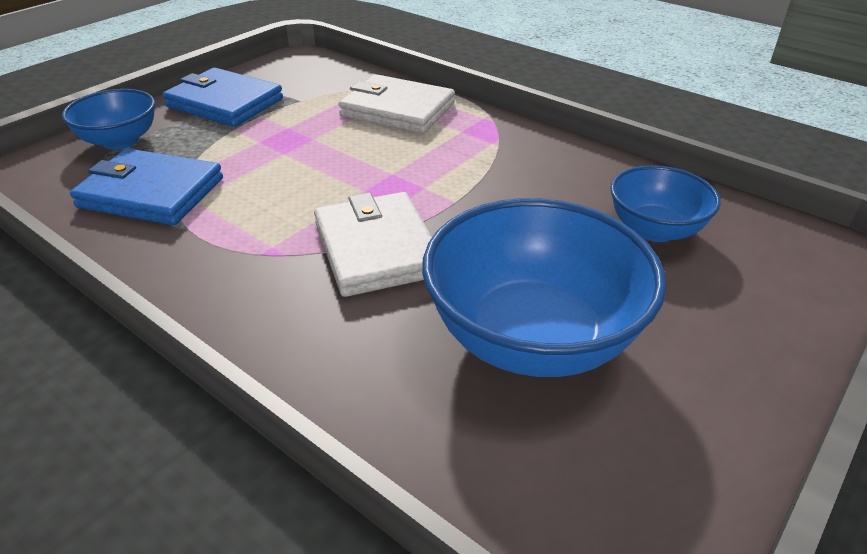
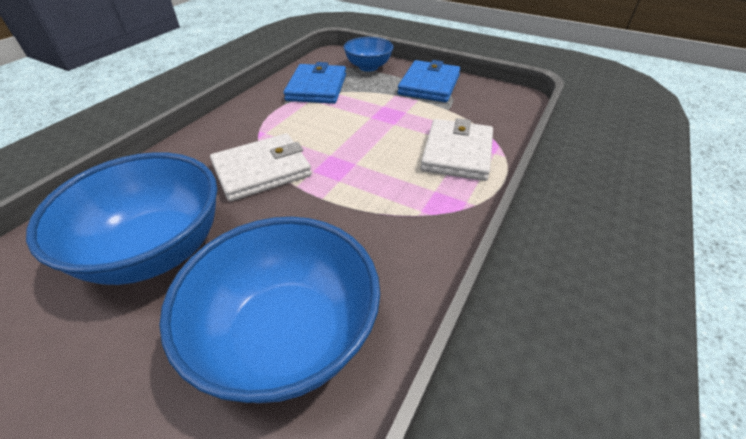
camera: 80 degrees right, 5 degrees up
blue bowl [610,165,721,242] -> blue bowl [159,217,380,403], size x1.78

